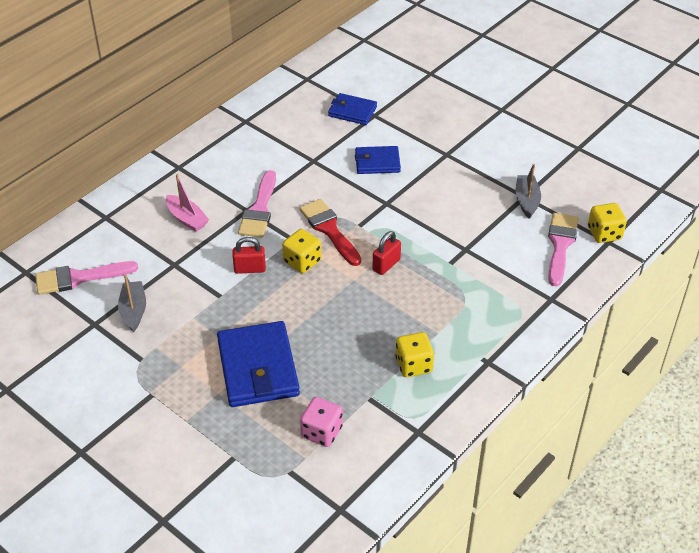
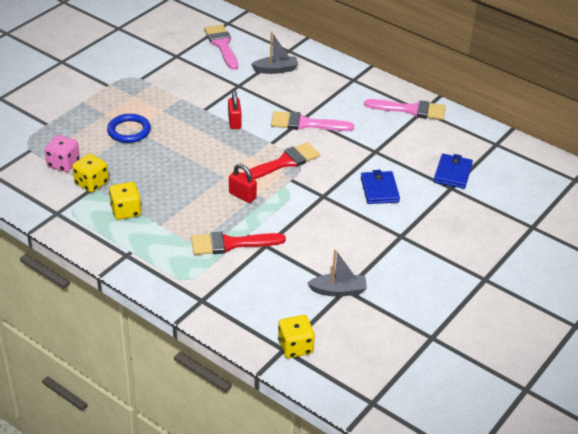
camera: 85 degrees right, 5 degrees down
grey boat [118,275,146,332] -> grey boat moved to [251,32,298,74]
pink boat [166,174,209,232] -> none
blue wallet [217,321,300,407] -> blue ring [107,114,151,143]
yellow dice [282,229,321,273] -> yellow dice moved to [72,154,109,193]
pink brush [548,213,578,287] -> pink brush moved to [364,99,446,120]
none -> red brush [191,232,286,255]

